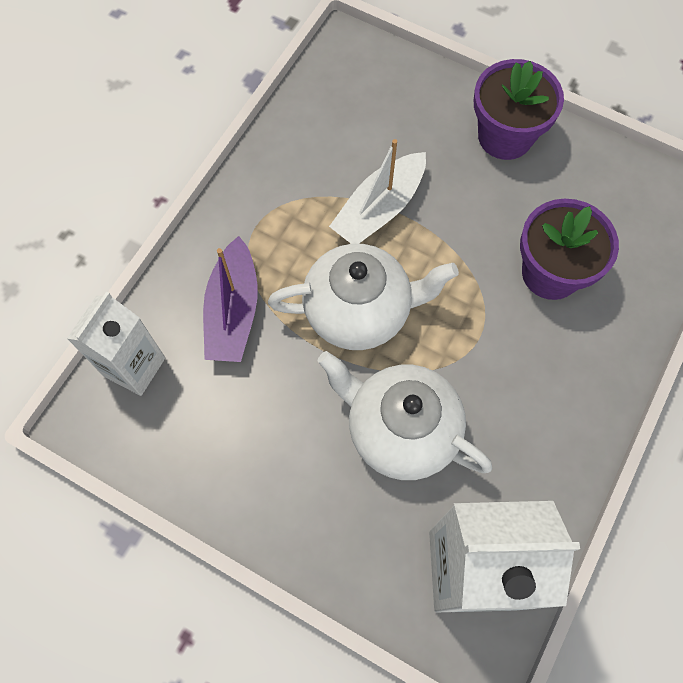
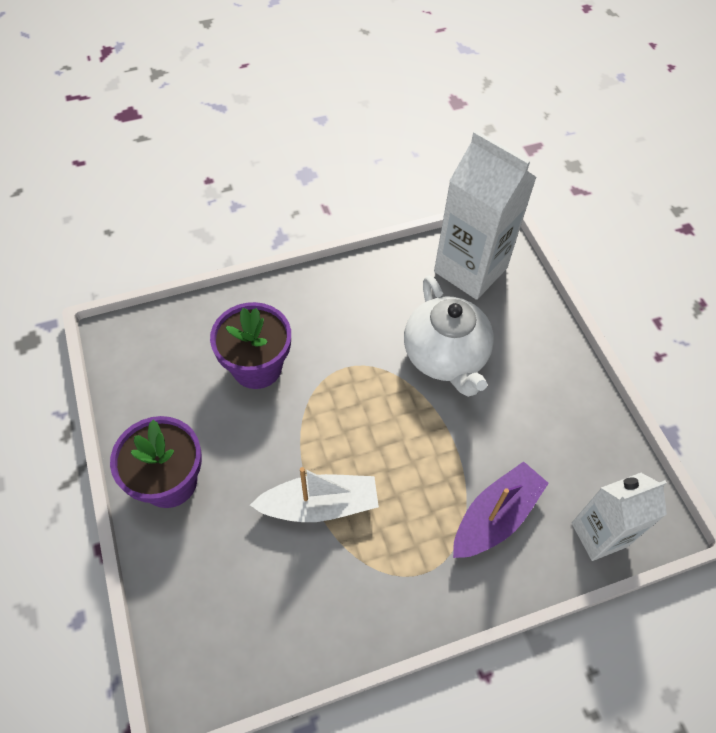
camera: 140 degrees left, 10 degrees down
white teapot [268,244,459,350] -> none

